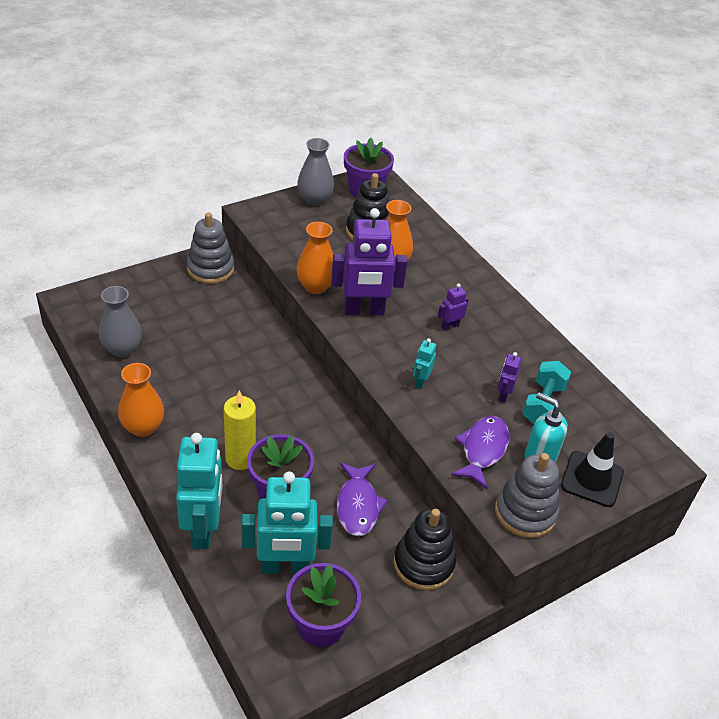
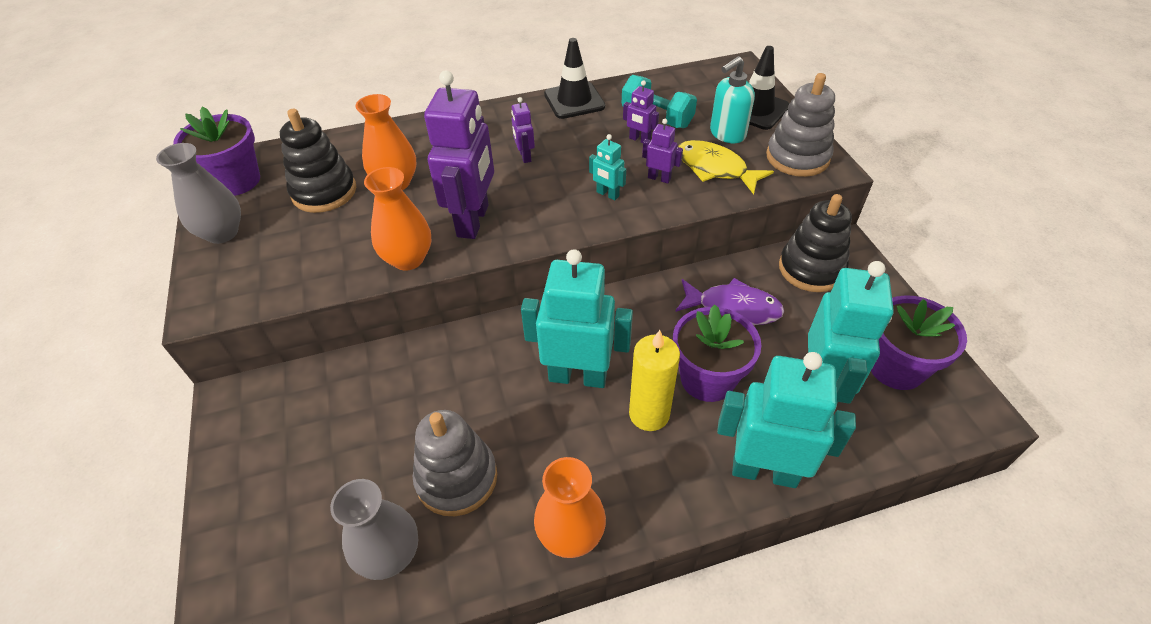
camera: 70 degrees left, 5 degrees up
grey stacking toy [187,213,234,284] -> grey stacking toy moved to [413,410,497,516]
purple fish [451,416,509,489] -> yellow fish [678,140,774,194]
none -> turquoise robot [521,249,633,388]
none -> black traffic cone [544,38,605,119]
none -> purple robot [642,119,683,183]

